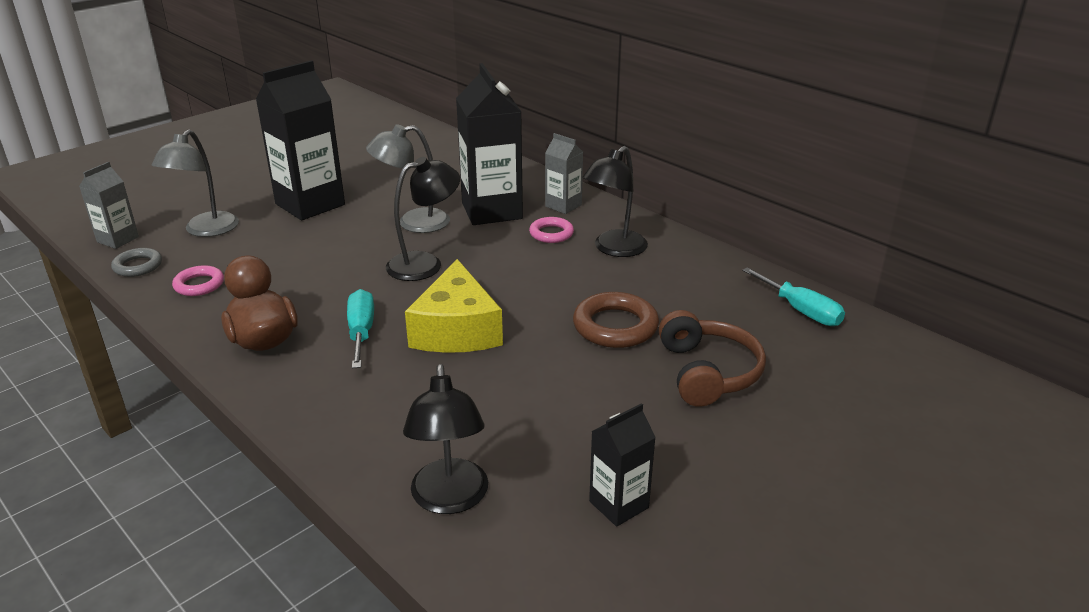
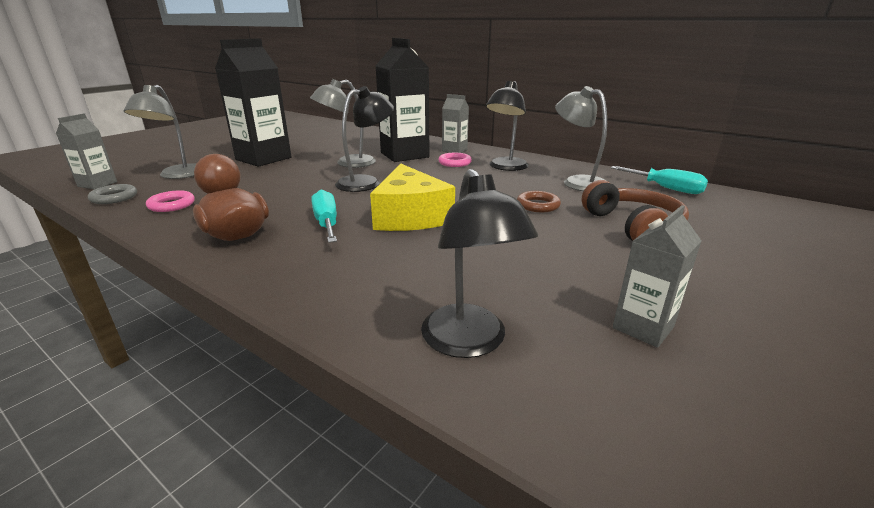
camera: 10 degrees left, 5 degrees down
brown ring [573,292,659,348] -> brown ring [517,191,561,212], size x0.62
black carton [589,403,656,527] -> grey carton [613,205,702,348]
none -> grey lamp [555,86,607,191]

